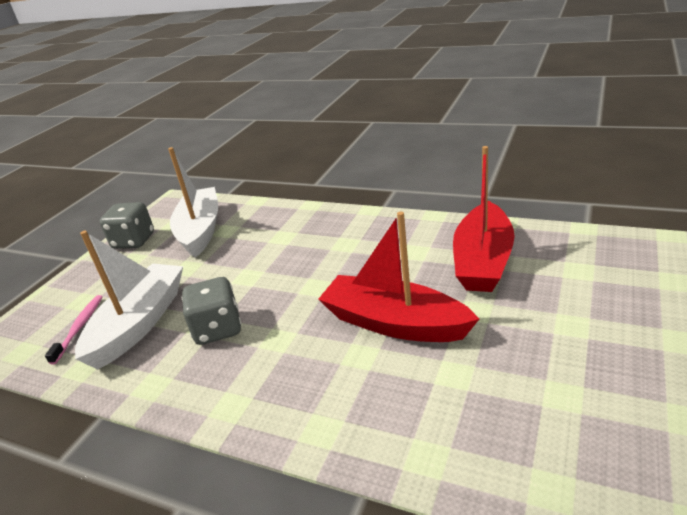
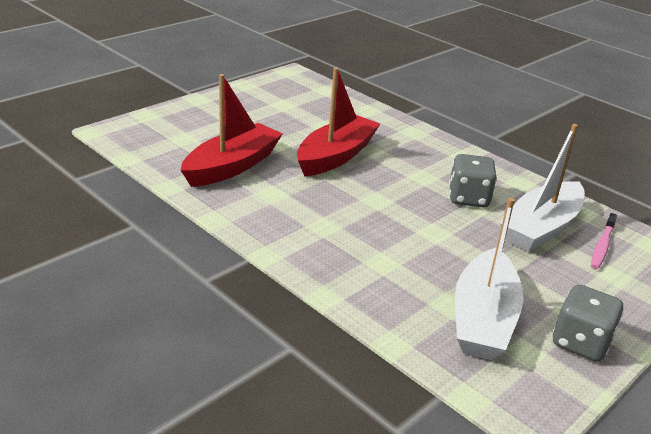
camera: 165 degrees left, 0 degrees up
red boat [318,212,479,342] -> red boat turned 105 degrees counterclockwise [297,67,380,176]

